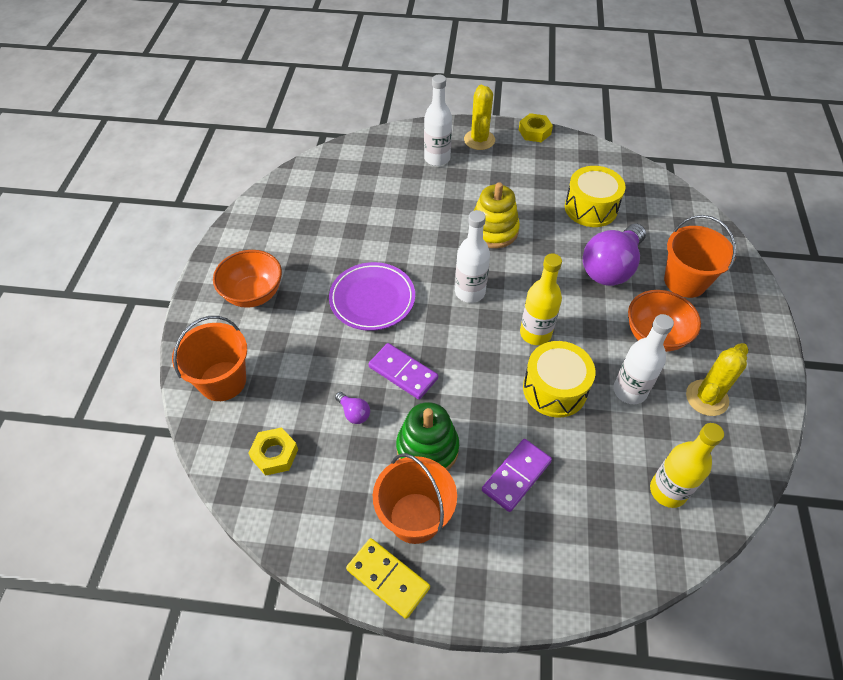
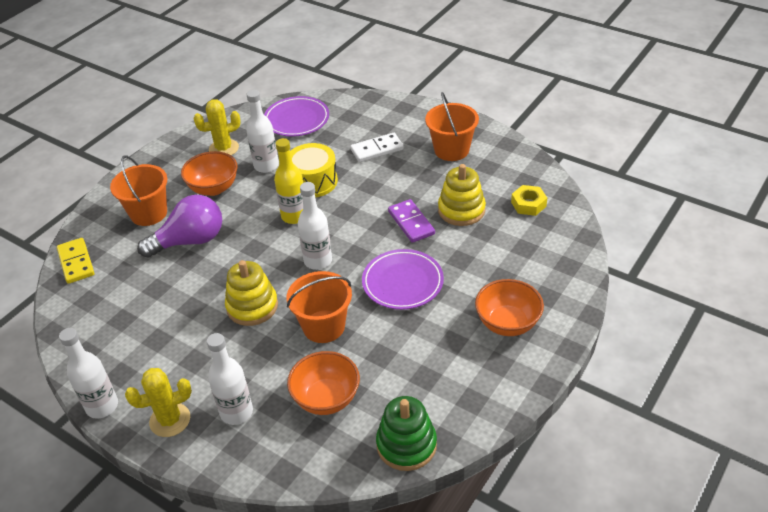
camera: 150 degrees left, 10 degrees down
orange bucket [172,316,247,401] -> orange bucket moved to [287,271,352,343]
purple light bulb [335,392,370,424] -> yellow stacking toy [438,164,486,226]
yellow domino [346,538,430,619] -> yellow domino moved to [57,238,94,284]
green stacking toy [396,402,459,470] -> green stacking toy moved to [376,396,437,471]
yellow cactus [464,85,495,150] -> yellow cactus turned 45 degrees clockwise [125,368,192,437]
purple domino [482,439,552,512] -> white domino [350,133,404,162]
yellow nut [519,113,553,142] -> white bottle [59,328,118,419]
yellow drum [565,166,626,227] -> none
yellow bottle [650,423,724,508] -> purple plate [264,96,329,137]
none -> orange bowl [287,351,360,415]

